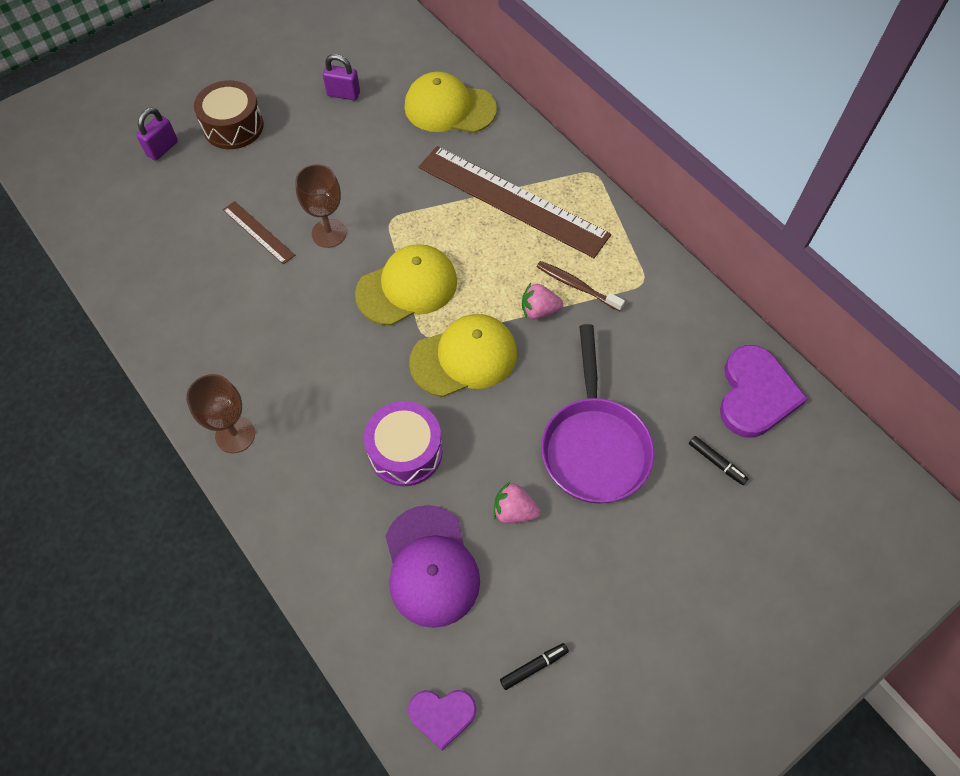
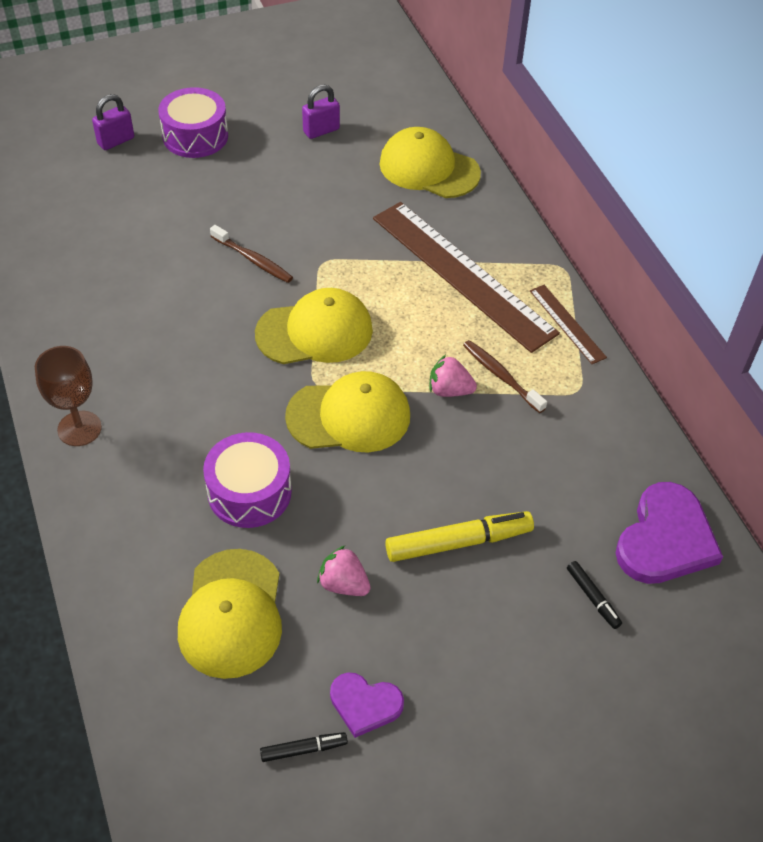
camera: 15 degrees right, 10 degrees down
brown drum [194,80,264,149] -> purple drum [158,87,228,158]
brown ruler [223,201,295,264] -> brown ruler moved to [530,285,607,364]
brown goblet [295,164,346,248] -> brown toothbrush [210,225,293,283]
purple padlock [323,54,360,101] -> purple padlock turned 60 degrees counterclockwise [302,85,340,139]
purple cap [385,505,480,628] -> yellow cap [178,549,282,679]
purple heart [408,690,476,750] -> purple heart moved to [330,673,404,738]
purple pan [541,324,654,503] -> yellow marker [385,511,534,562]

